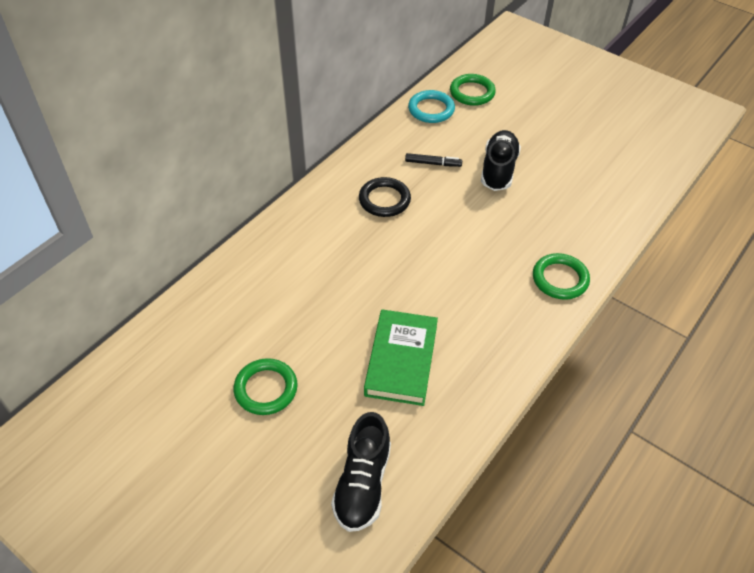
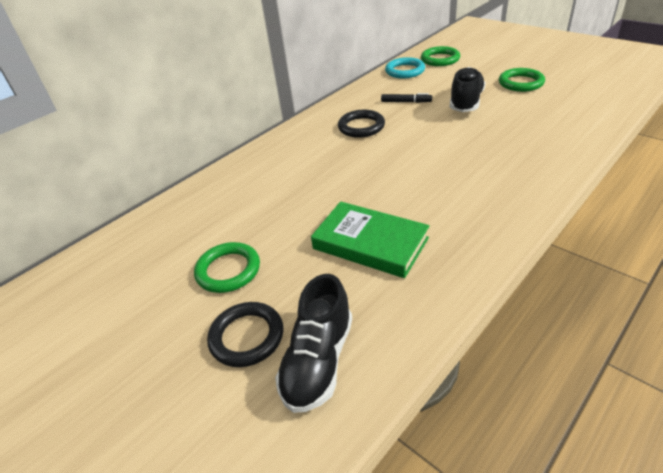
camera: 10 degrees right, 10 degrees down
green book [364,309,438,406] -> green book turned 75 degrees counterclockwise [311,201,430,278]
green ring [533,253,590,300] -> green ring moved to [499,68,545,92]
none -> black ring [207,302,283,367]

